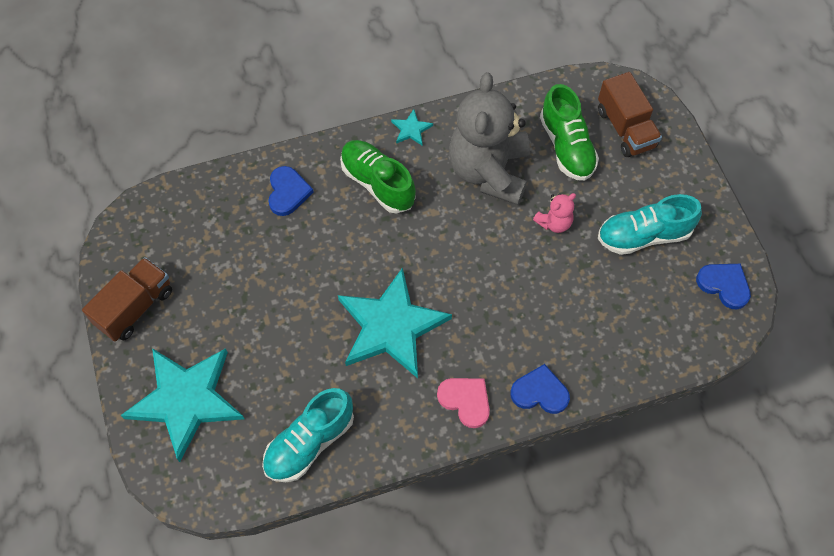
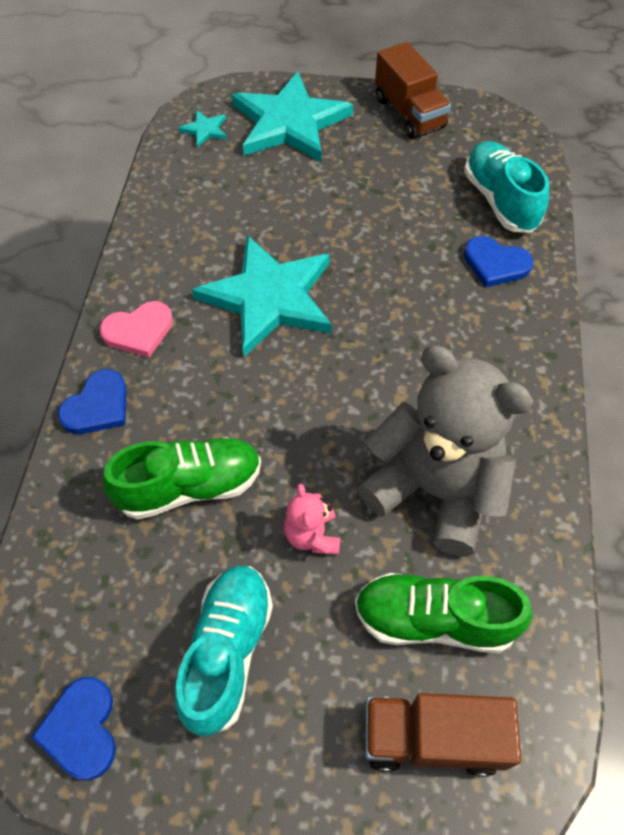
camera: 115 degrees right, 5 degrees down
turquoise shoe [262,388,354,482] -> turquoise shoe moved to [464,141,549,233]
green shoe [340,140,416,213] -> green shoe moved to [102,437,261,520]
turquoise star [391,109,433,146] -> turquoise star moved to [178,110,227,148]
blue heart [696,264,751,309] -> blue heart turned 105 degrees clockwise [31,677,116,780]

